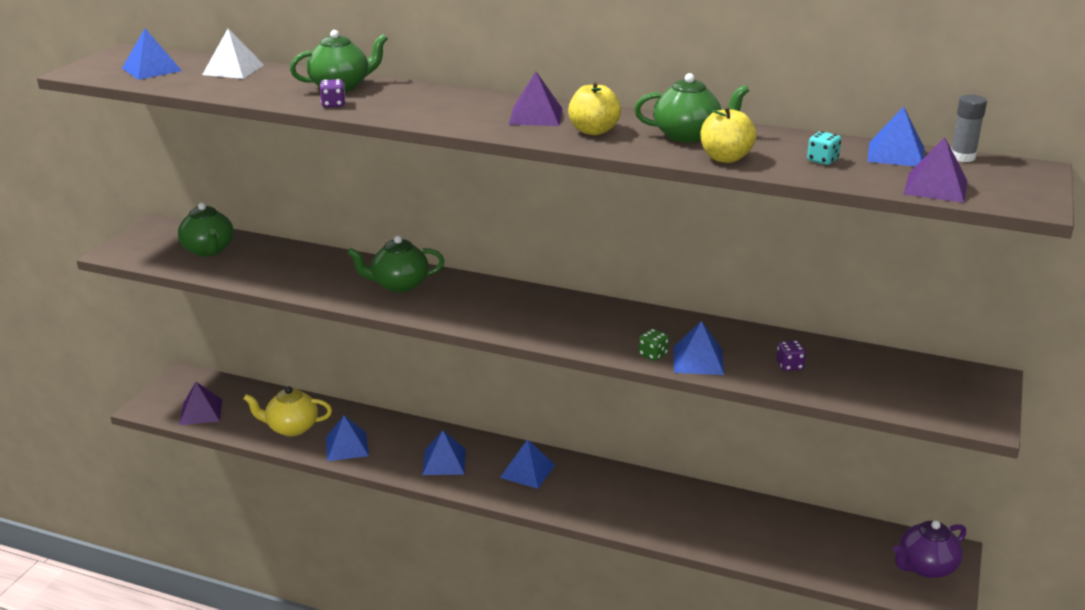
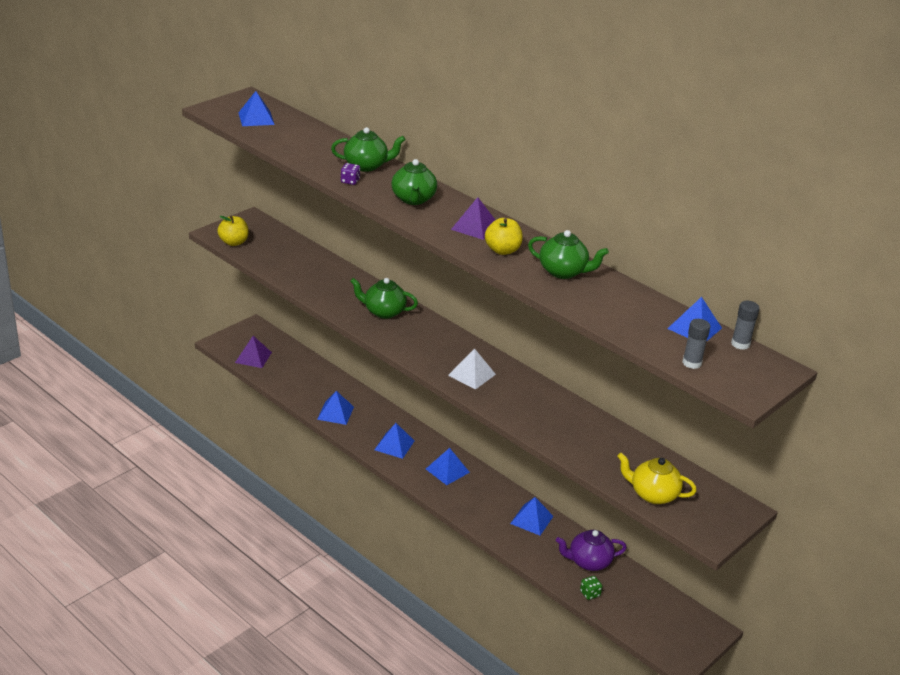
camera: 20 degrees right, 5 degrees up
green teapot [178,202,234,257] -> green teapot moved to [391,159,437,205]
white pyramid [202,29,264,79] -> white pyramid moved to [448,349,496,390]
yellow teapot [243,386,332,436] -> yellow teapot moved to [617,453,697,504]
green dice [639,329,669,361] -> green dice moved to [580,576,602,600]
blue pyramid [673,321,724,375] -> blue pyramid moved to [510,497,554,536]
yellow apple [701,106,756,163] -> yellow apple moved to [217,216,249,246]
purple dice [776,340,806,371] -> none
turquoise dice [807,131,841,165] -> none
purple teapot [893,520,966,578] -> purple teapot moved to [556,530,627,571]
purple pyramid [904,137,967,203] -> grey glue stick [682,319,710,369]

